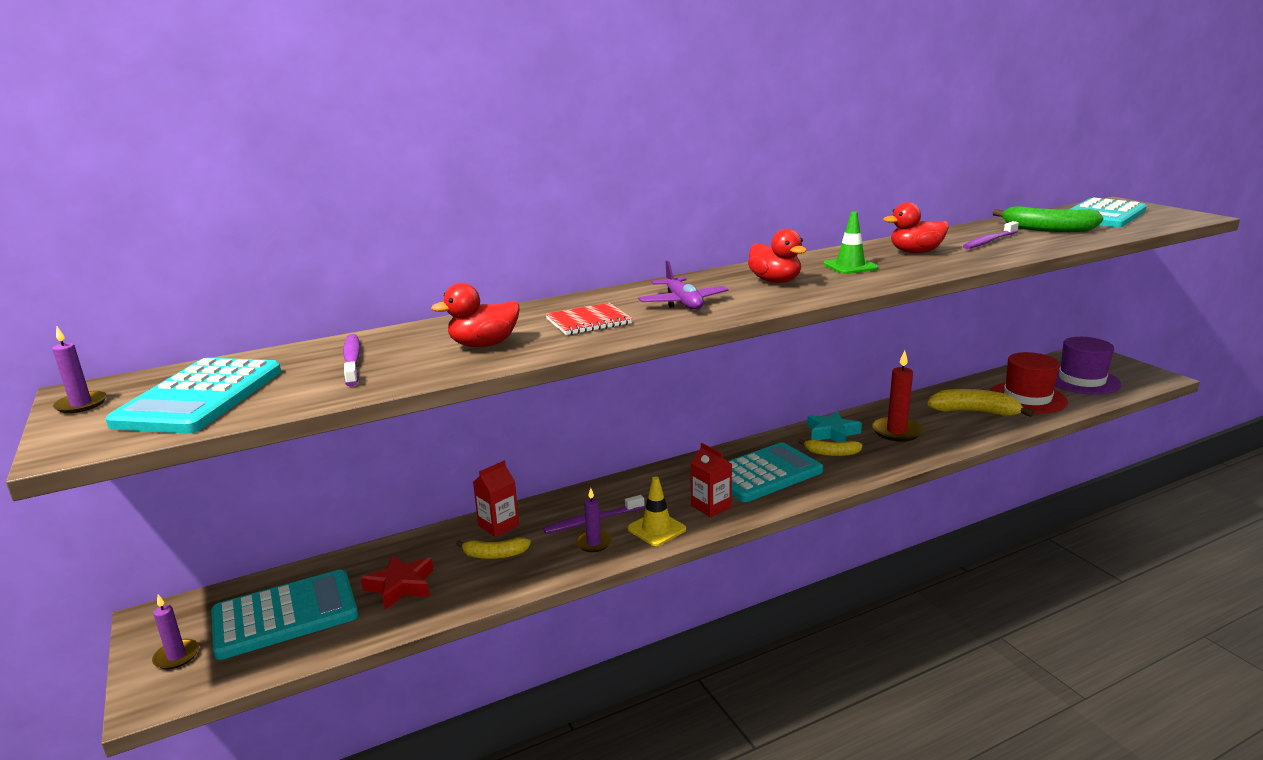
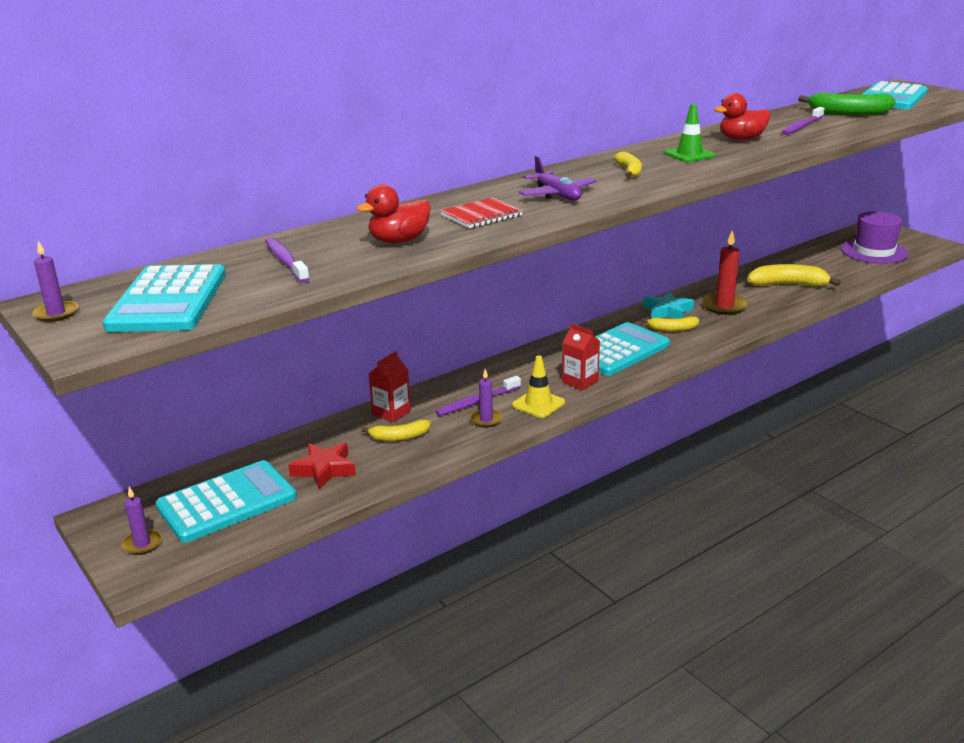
camera: 10 degrees left, 5 degrees up
red duck [748,229,807,283] -> yellow banana [613,152,642,177]
red hat [990,352,1068,413] -> none

